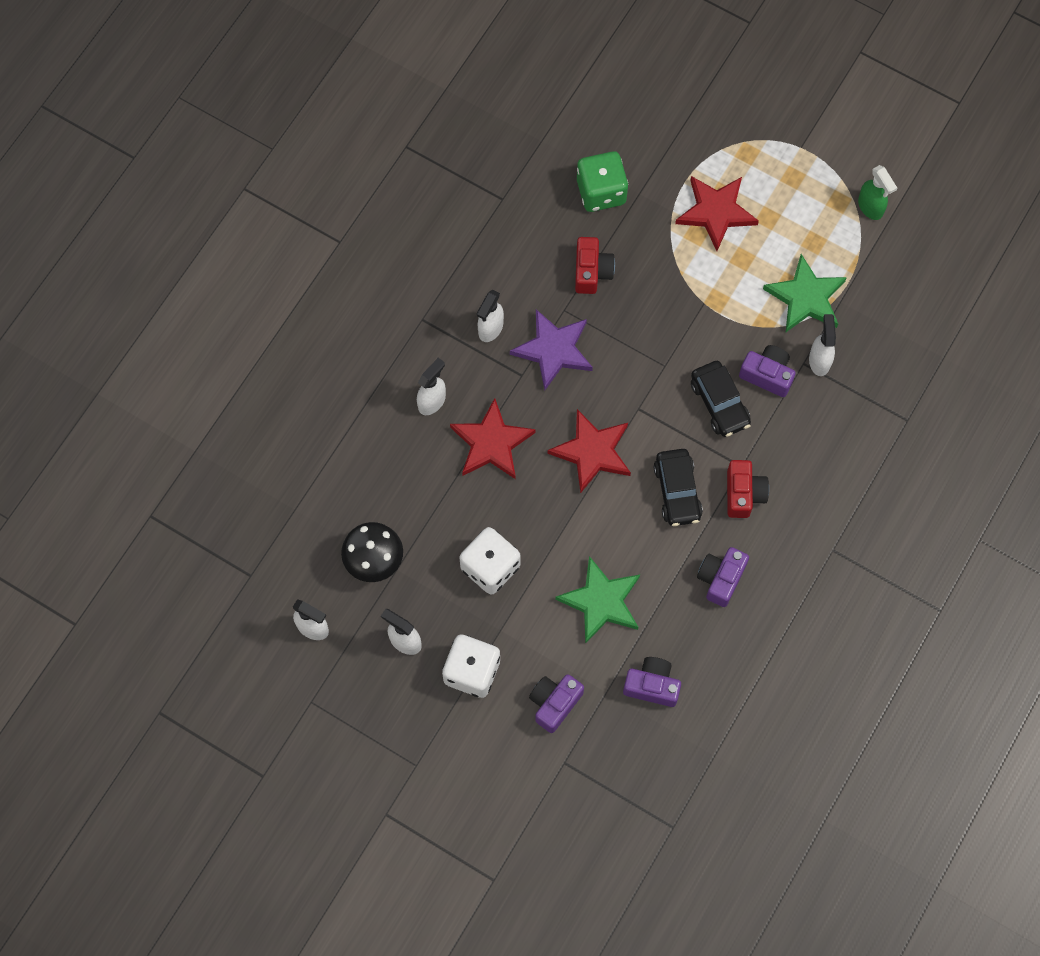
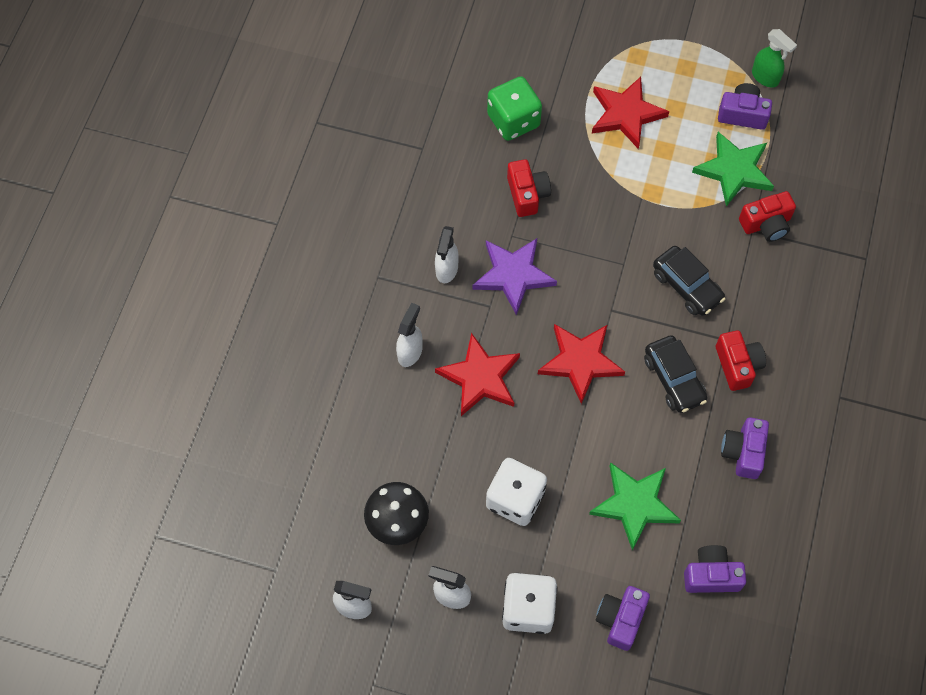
camera: 15 degrees left, 5 degrees down
purple camera [739,345,796,397] -> purple camera moved to [718,83,772,130]
white spray bottle [809,314,836,376] -> red camera [739,191,796,242]

